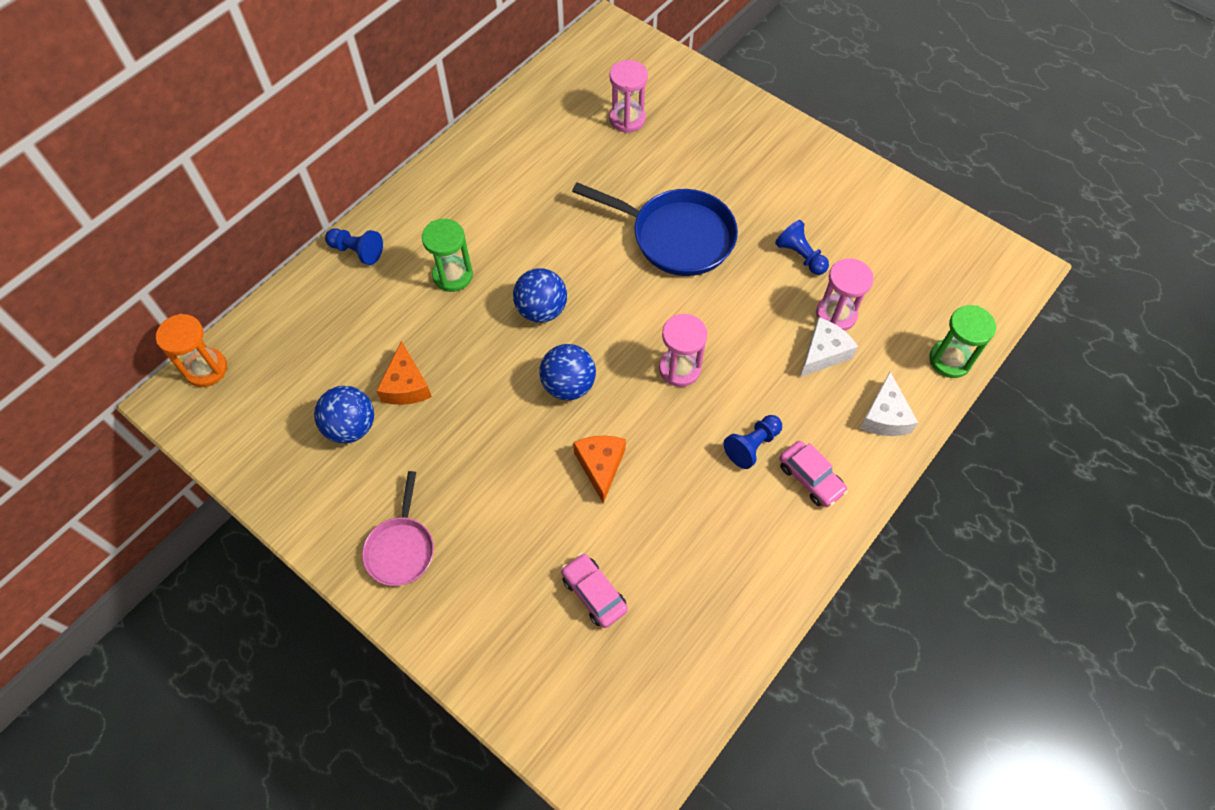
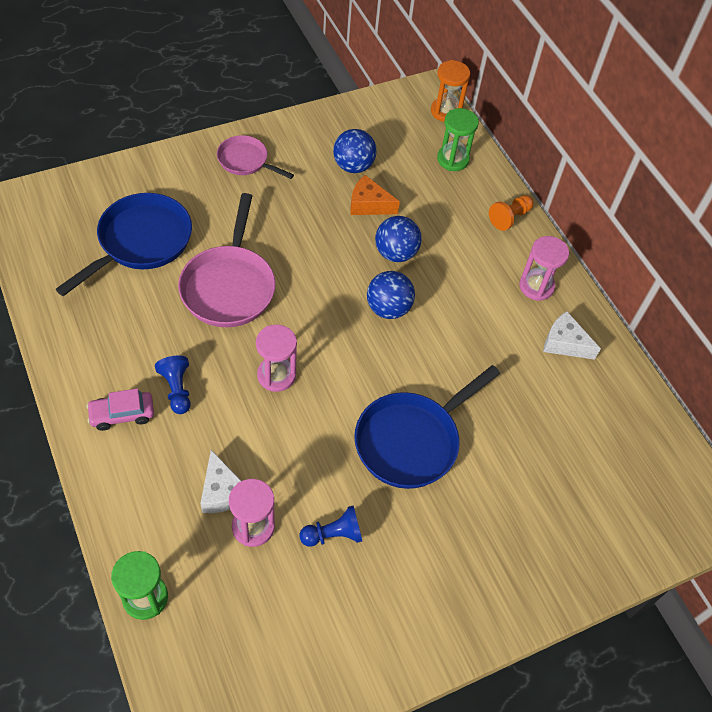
camera: 110 degrees right, 5 degrees down
blue pawn [325,228,383,265] -> orange pawn [489,195,534,231]
green hourglass [422,219,473,292] -> green hourglass moved to [437,108,479,171]
blue ball [539,344,596,400] -> blue ball moved to [375,216,422,262]
pink car [561,553,628,628] -> blue pan [55,193,192,296]
orange cheese [573,436,626,503] -> pink pan [178,193,276,327]
pink hourglass [609,60,648,133] -> pink hourglass moved to [519,236,569,301]
white cheese [860,372,918,436] -> white cheese moved to [543,311,601,360]

